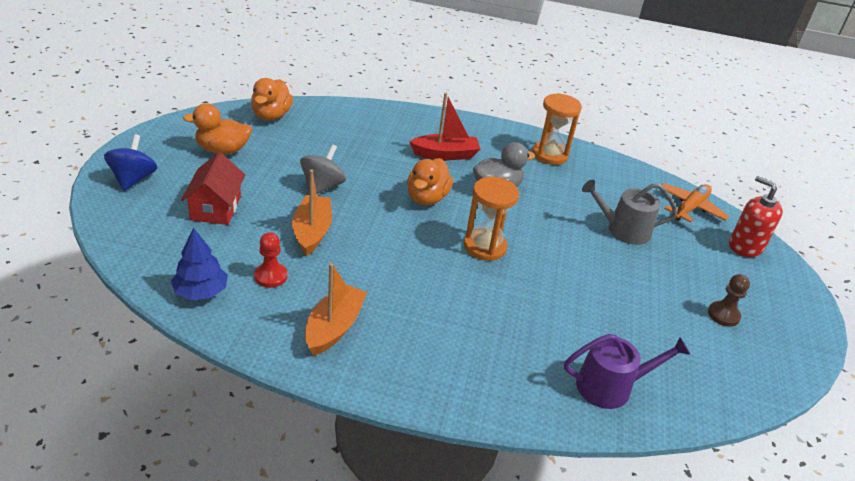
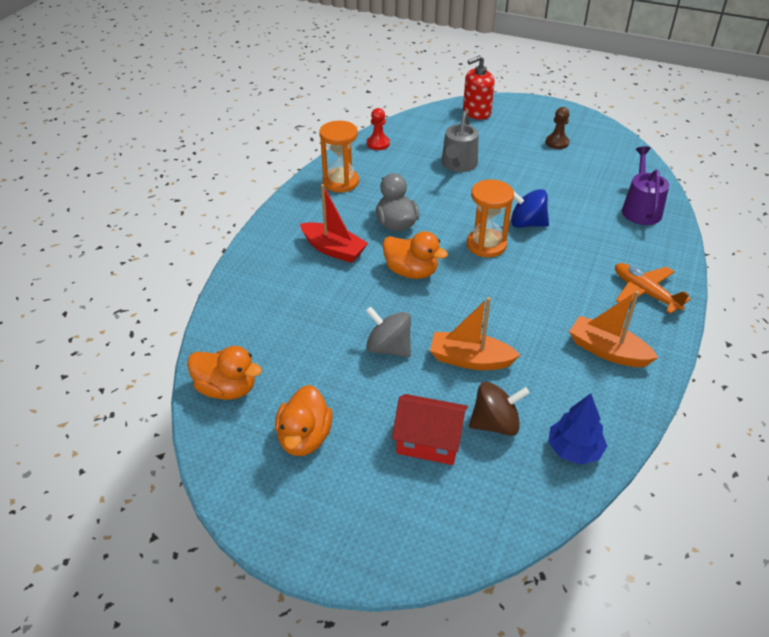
camera: 75 degrees left, 5 degrees up
blue spinning top [104,134,157,191] -> blue spinning top moved to [511,189,549,228]
red pawn [254,232,287,288] -> red pawn moved to [367,108,390,150]
red boat [409,92,480,160] -> red boat turned 120 degrees clockwise [300,184,368,263]
orange plane [662,183,729,222] -> orange plane moved to [615,263,691,314]
none -> brown spinning top [469,382,529,436]

